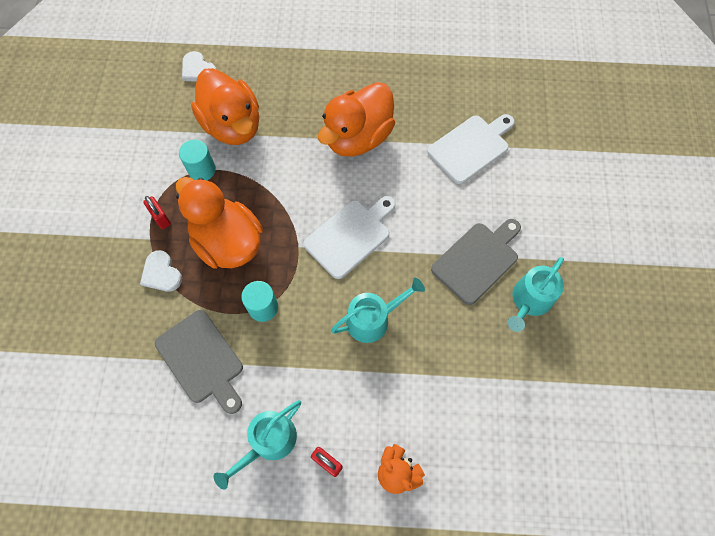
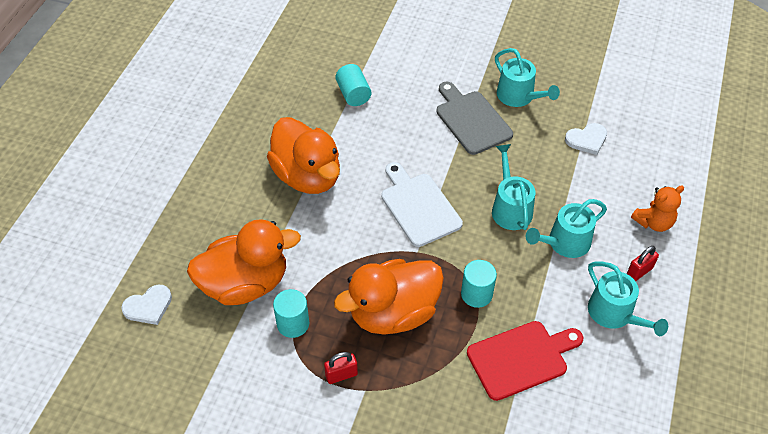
camera: 75 degrees left, 15 degrees down
white heart [140,250,182,292] -> white heart moved to [565,123,607,155]
grey cutting board [155,310,243,414] -> red cutting board [467,321,583,401]
white cutting board [427,114,515,184] -> turquoise cylinder [335,64,371,106]
none -> turquoise watering can [526,199,607,258]

